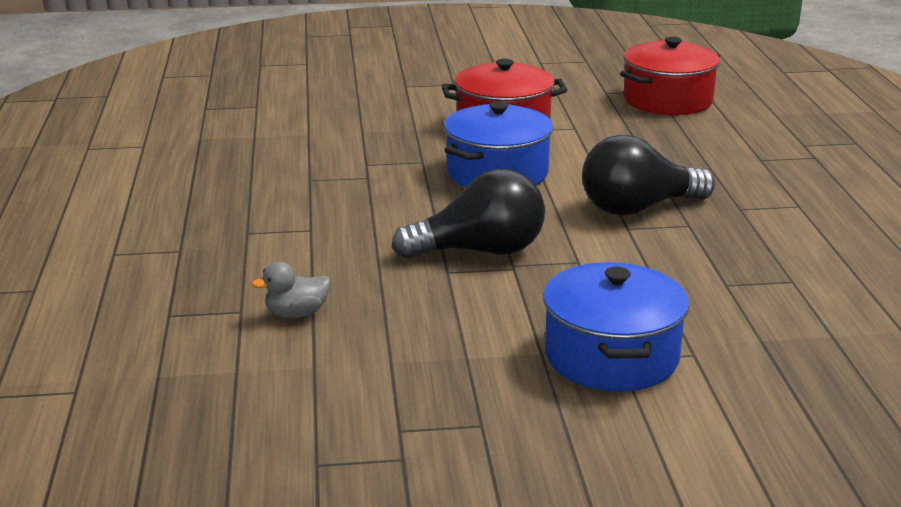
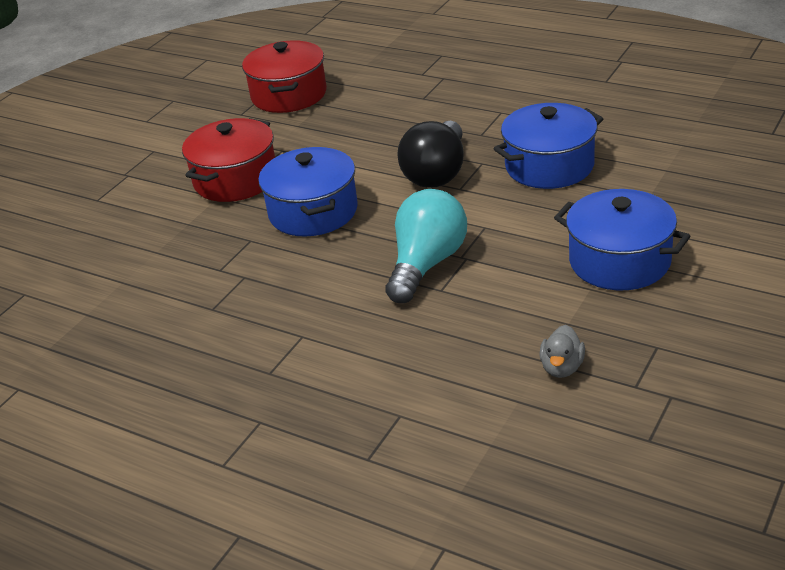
camera: 50 degrees left, 10 degrees up
grey duck [251,262,330,318] -> grey duck moved to [539,325,585,378]
black light bulb [392,169,545,259] -> turquoise light bulb [386,189,467,303]
none -> blue pot [493,103,603,189]

